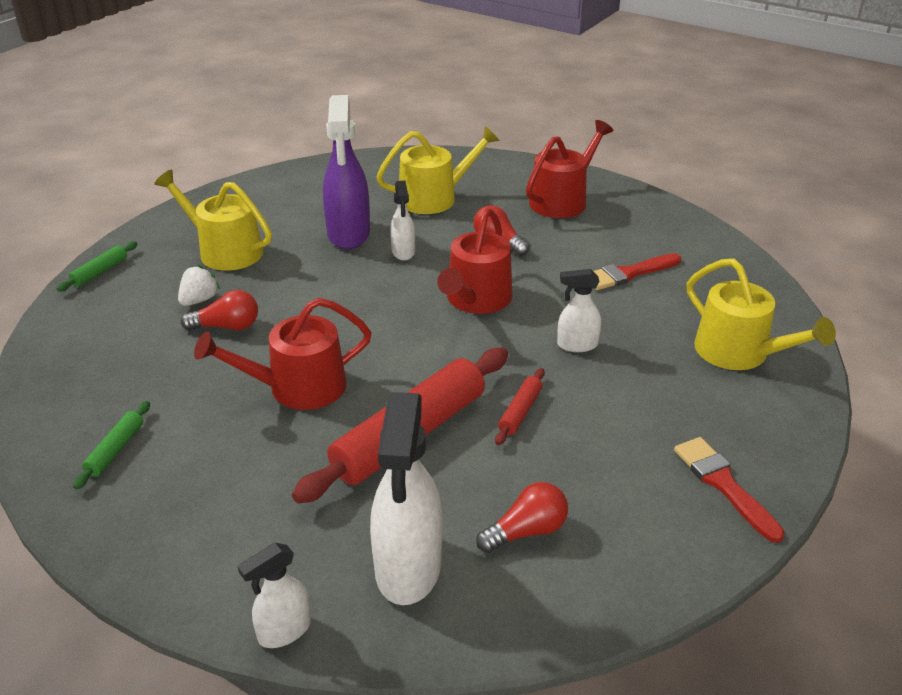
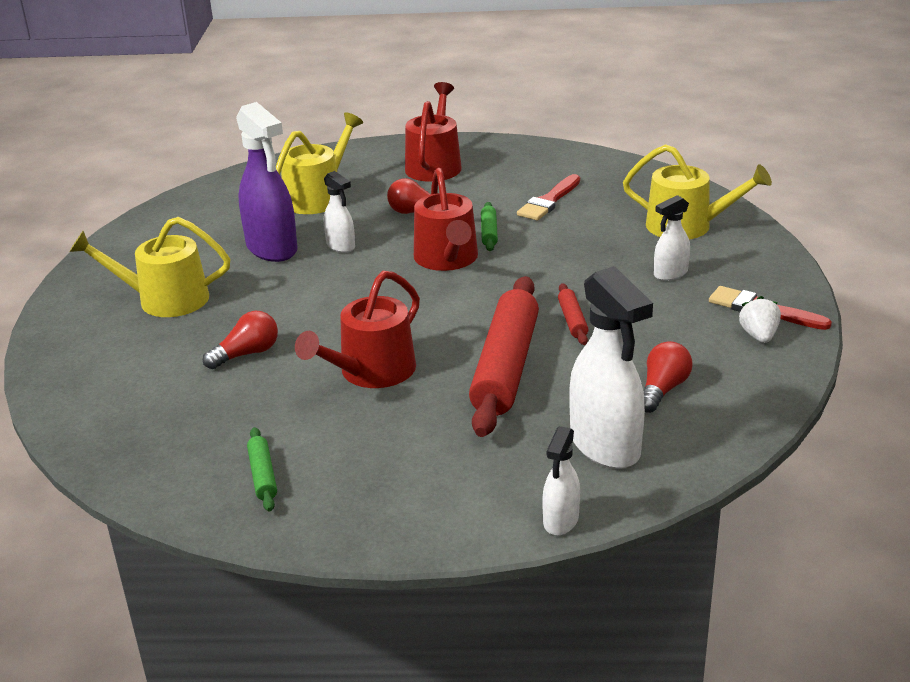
camera: 30 degrees left, 5 degrees down
green rolling pin [57,241,137,292] -> green rolling pin moved to [481,202,498,251]
white strawberry [178,265,220,306] -> white strawberry moved to [739,296,781,343]
white spray bottle [557,269,601,352] -> white spray bottle moved to [654,195,690,281]

